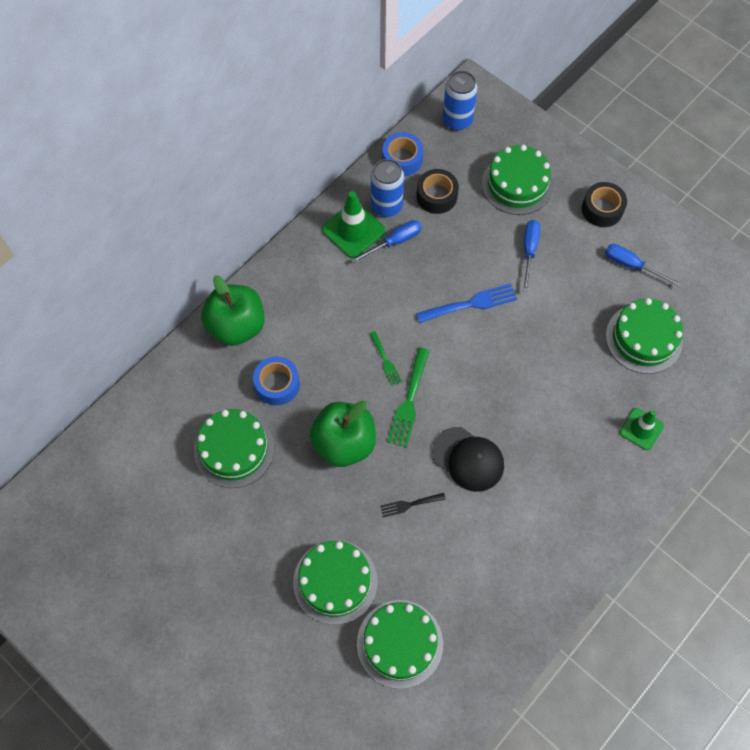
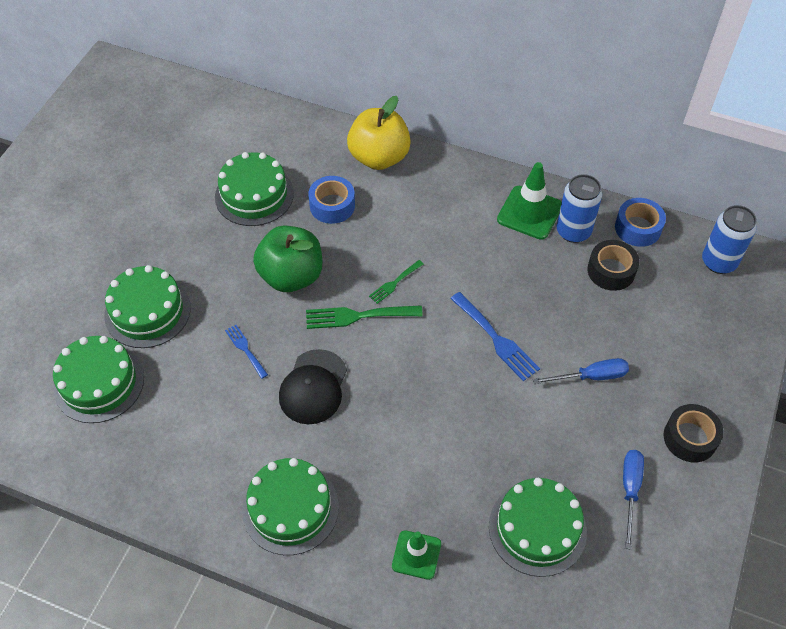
camera: 70 degrees right, 10 degrees down
green apple [201,275,265,346] -> yellow apple [347,96,411,170]
blue screwdriver [351,220,422,264] -> none
black fork [380,493,446,517] -> blue fork [225,325,268,379]
green cake [482,145,553,215] -> green cake moved to [242,458,339,555]

